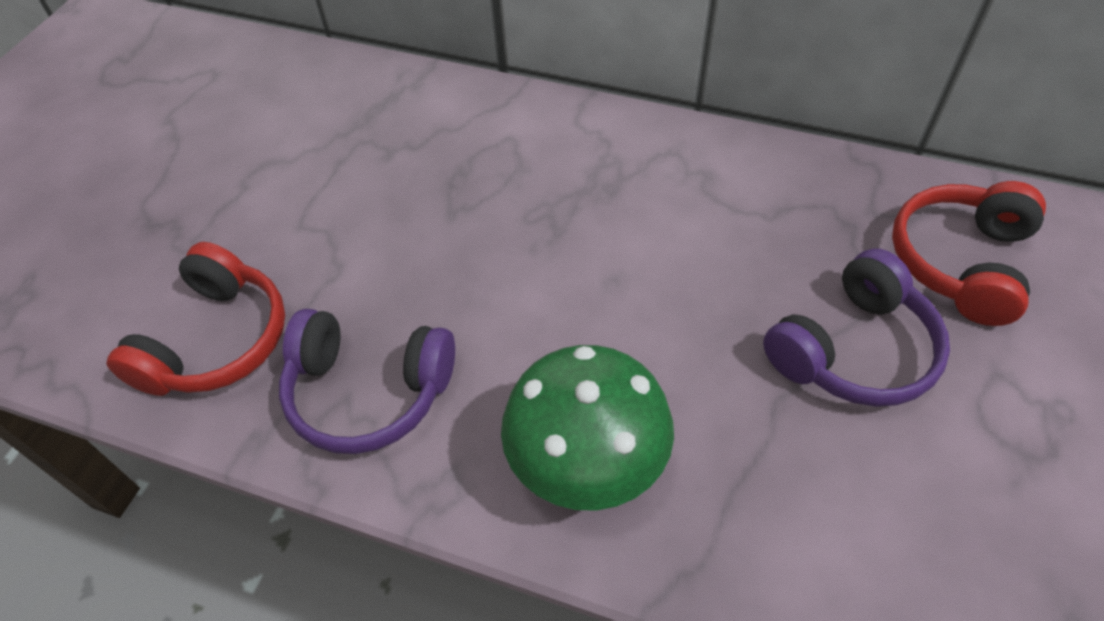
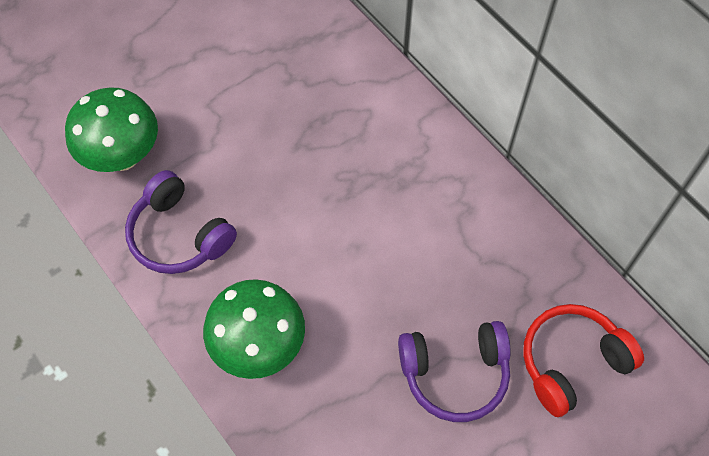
camera: 30 degrees right, 10 degrees up
red headphones [106,242,285,396] -> green mushroom [65,87,158,172]

